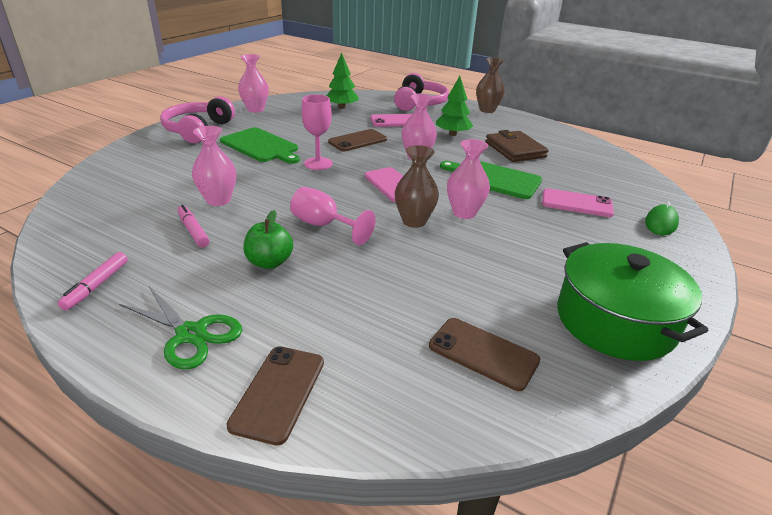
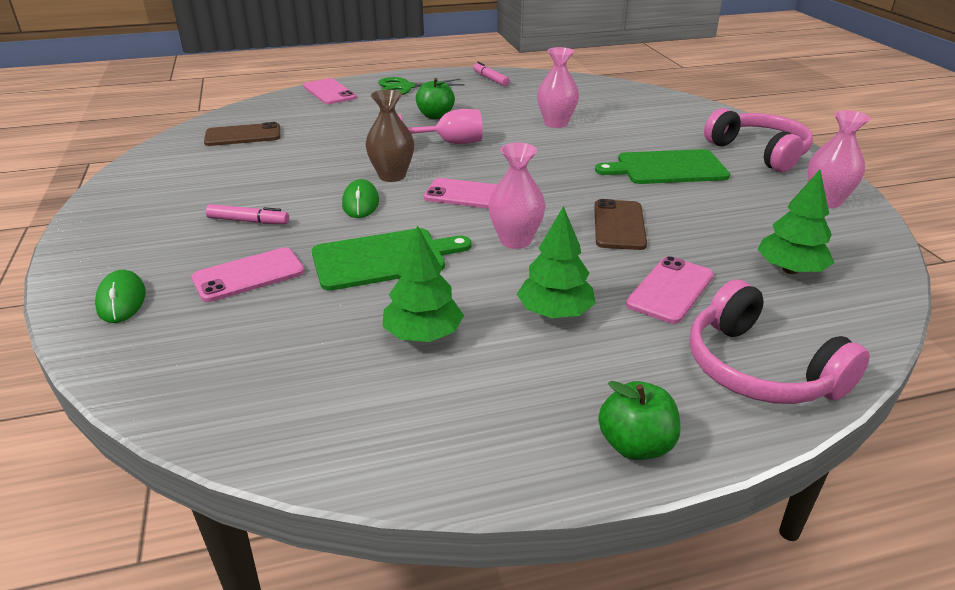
camera: 135 degrees right, 0 degrees up
pink marker [177,205,209,247] -> pink marker moved to [206,204,289,224]
brown phone [226,346,324,446] -> pink phone [304,78,356,104]
pink goblet [301,95,333,170] -> none
pink vase [447,139,490,219] -> green mouse [342,179,379,218]
brown vase [476,58,505,113] -> green apple [598,381,681,460]
brown wallet [486,130,549,162] -> green tree [382,225,464,342]
green pot [557,242,708,361] -> none

